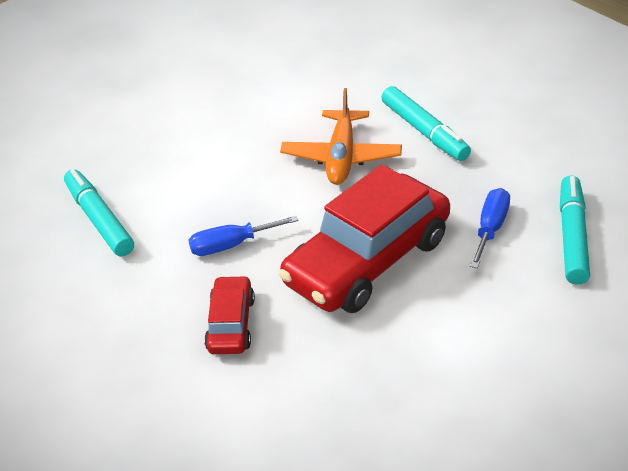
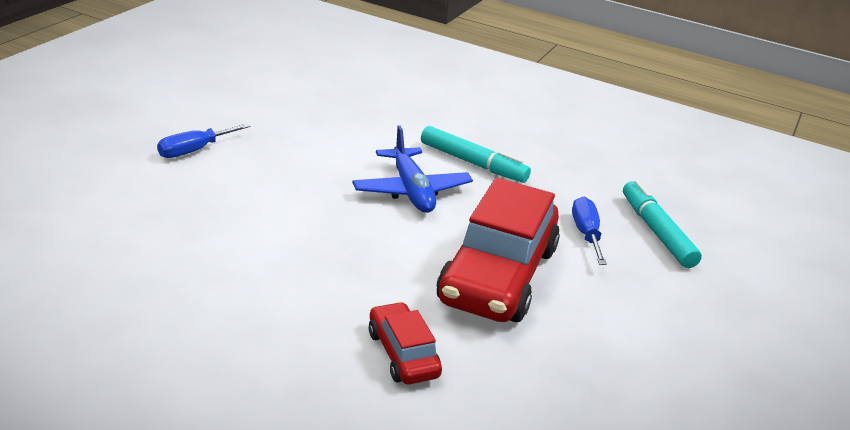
camera: 30 degrees left, 10 degrees down
turquoise marker [64,169,134,257] -> none
blue screwdriver [188,216,299,256] -> blue screwdriver moved to [157,123,251,158]
orange plane [280,88,402,185] -> blue plane [352,125,473,213]

